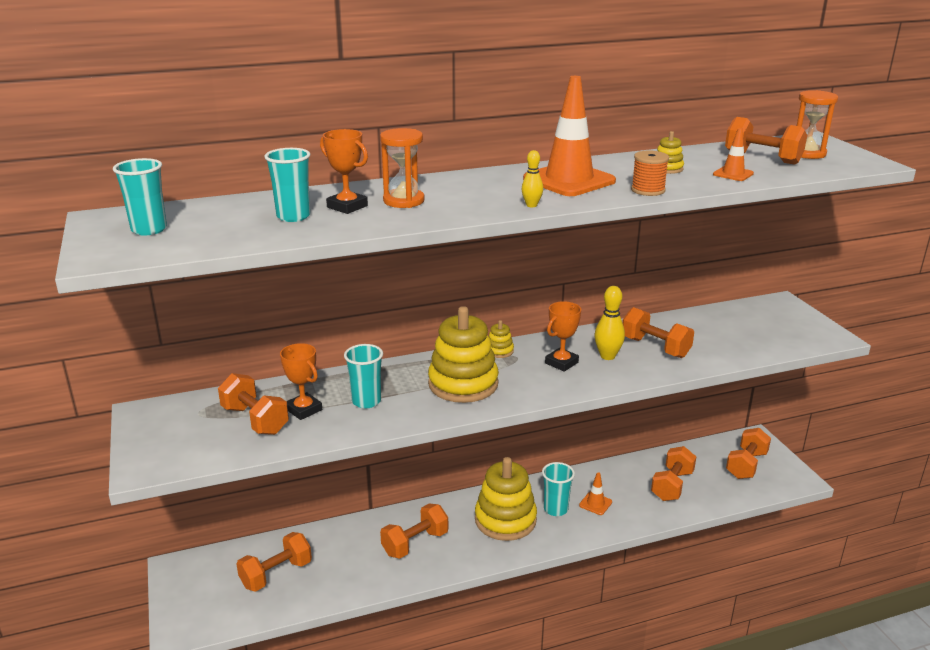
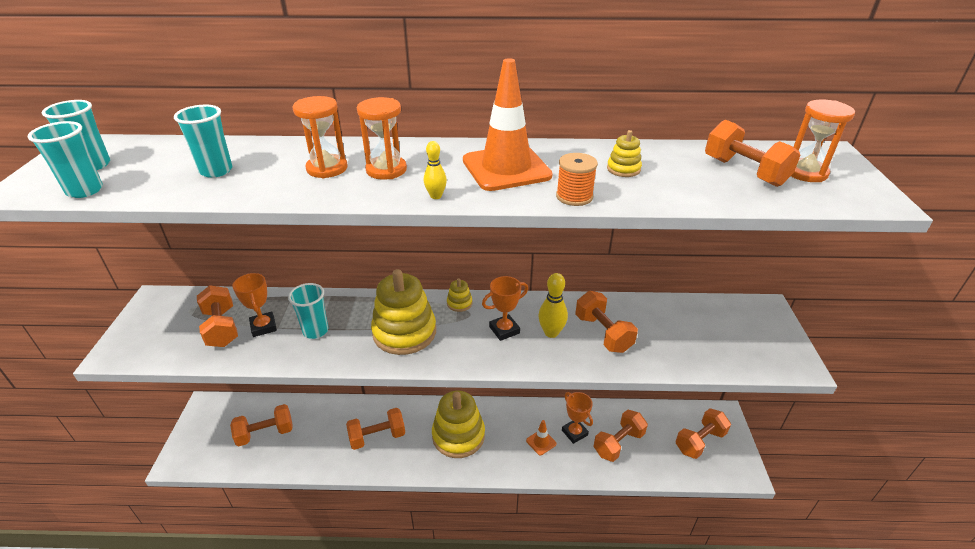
camera: 20 degrees right, 10 degrees up
orange trophy [320,129,368,214] -> orange trophy moved to [562,392,593,444]
turquoise cup [542,462,575,516] -> turquoise cup moved to [28,121,103,198]
orange traffic cone [713,128,754,181] -> none
none -> orange hourglass [357,97,407,180]

